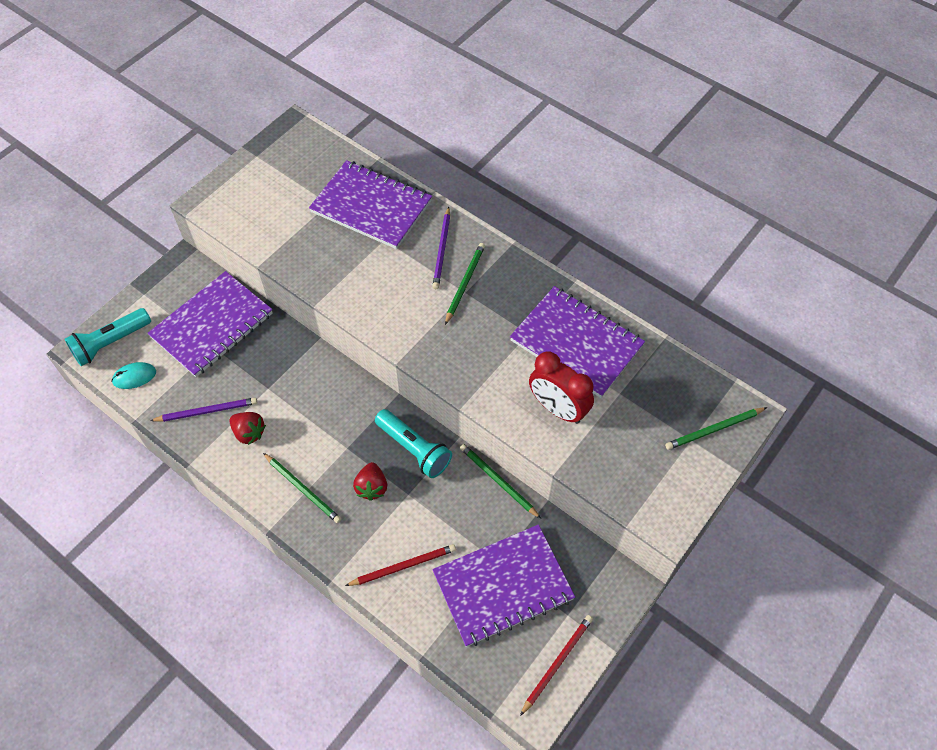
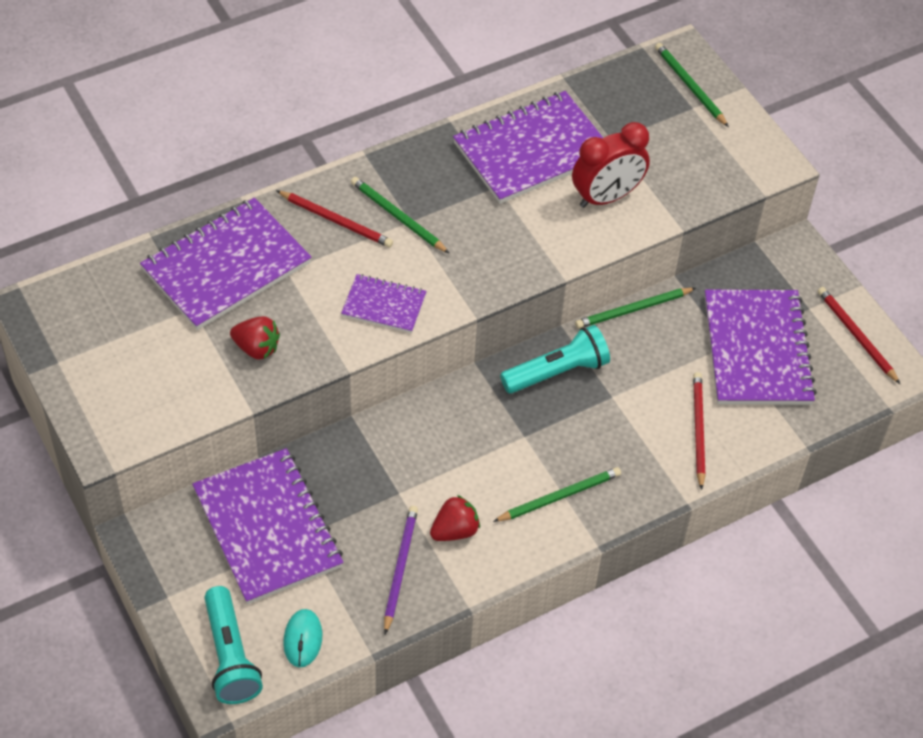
camera: 70 degrees left, 5 degrees down
red strawberry [353,462,387,501] -> red strawberry moved to [230,316,280,360]
purple pencil [432,207,450,289] -> red pencil [276,190,393,247]
green pencil [665,407,767,450] -> green pencil turned 150 degrees clockwise [655,43,729,127]
none -> purple notebook [341,274,427,333]

